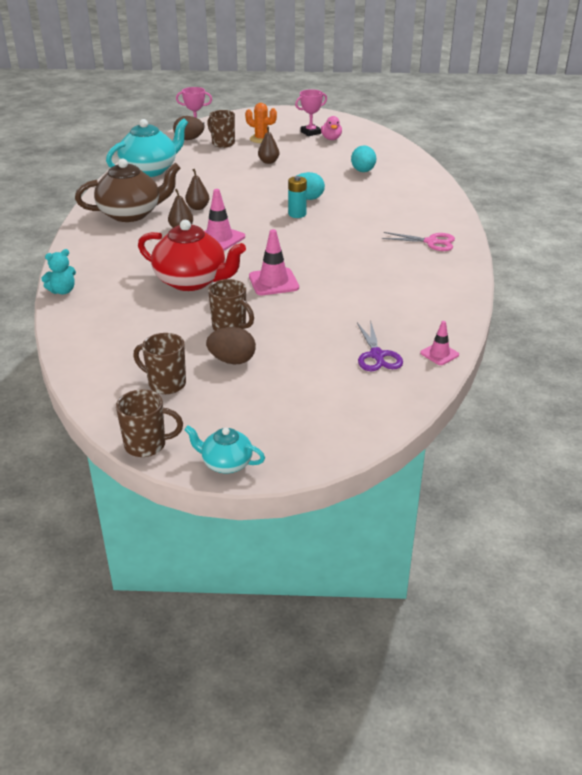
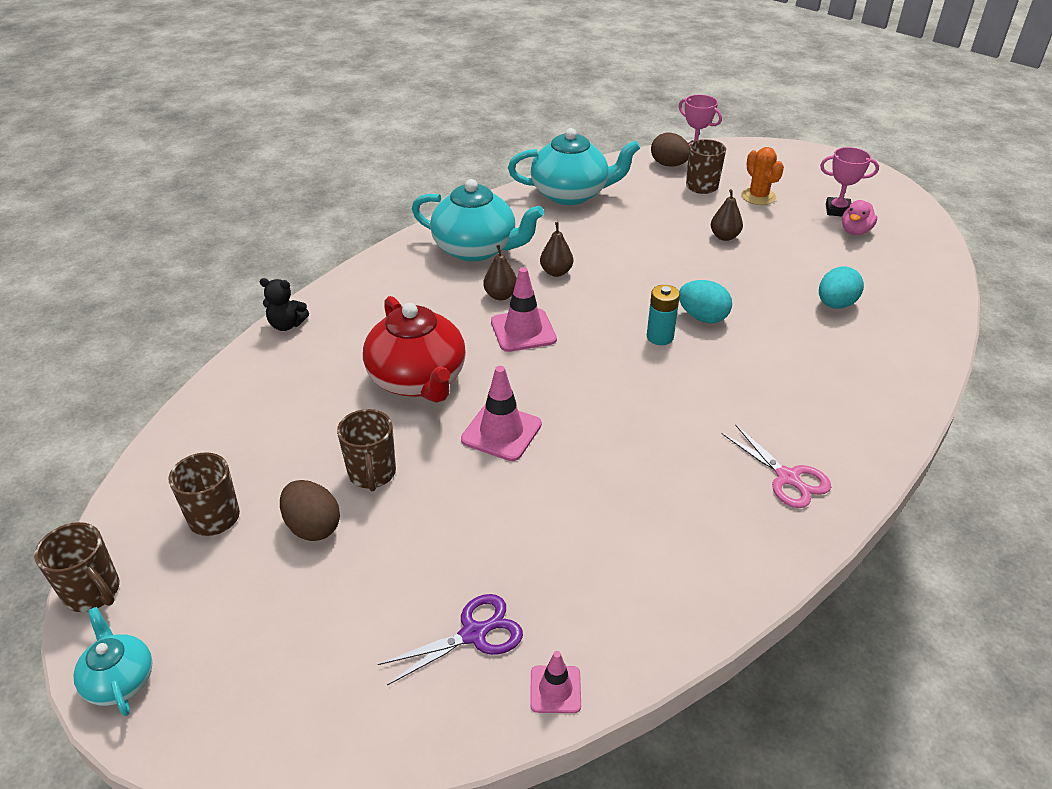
camera: 40 degrees right, 5 degrees up
turquoise teddy bear [41,249,76,295] -> black teddy bear [260,278,309,331]
brown teapot [75,158,181,222] -> turquoise teapot [412,179,544,262]
purple scissors [357,323,403,371] -> purple scissors turned 150 degrees counterclockwise [378,594,523,686]

